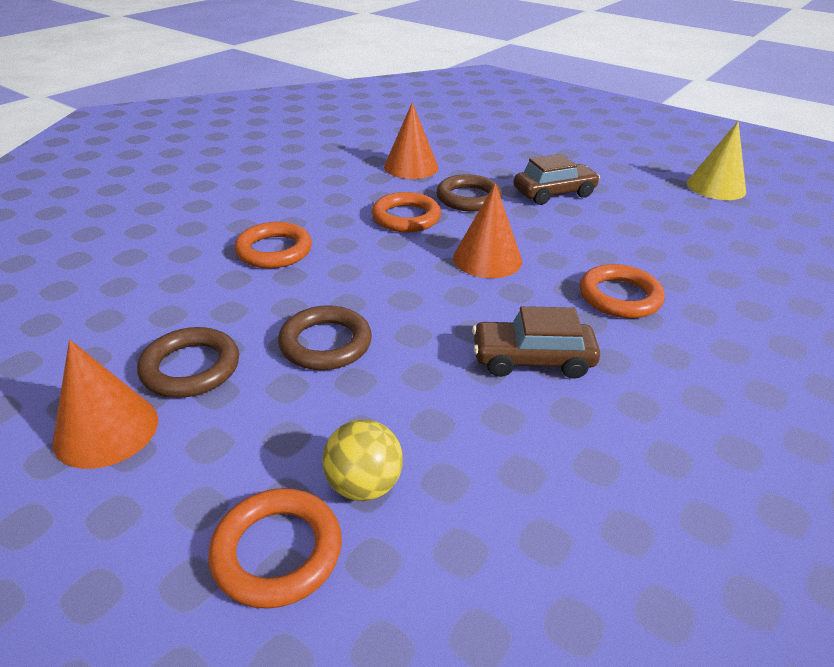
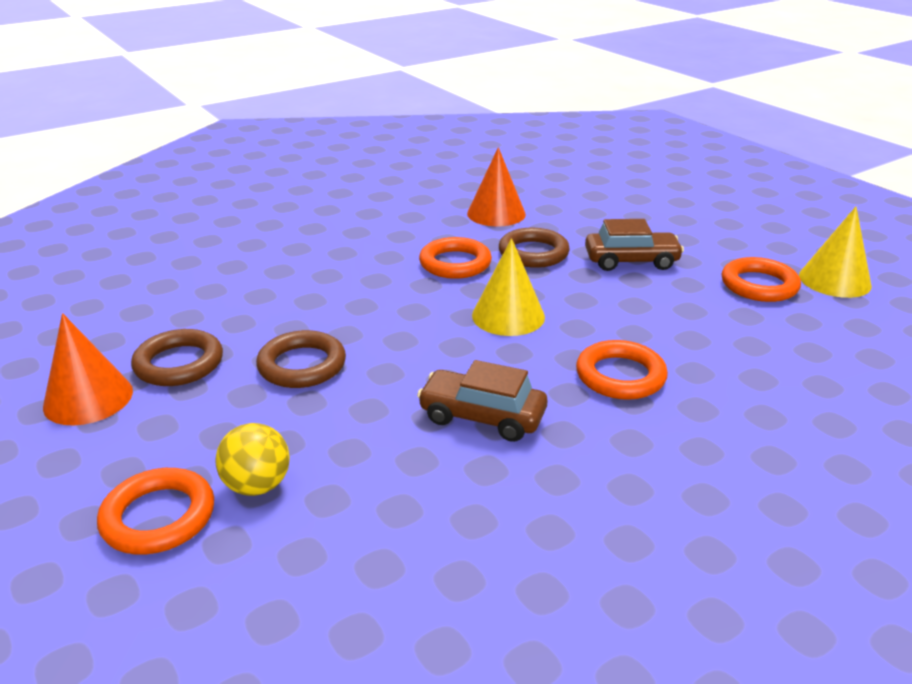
camera: 20 degrees right, 5 degrees down
orange ring [234,222,312,268] -> orange ring moved to [722,257,801,302]
orange cone [453,183,522,278] -> yellow cone [472,238,545,336]

